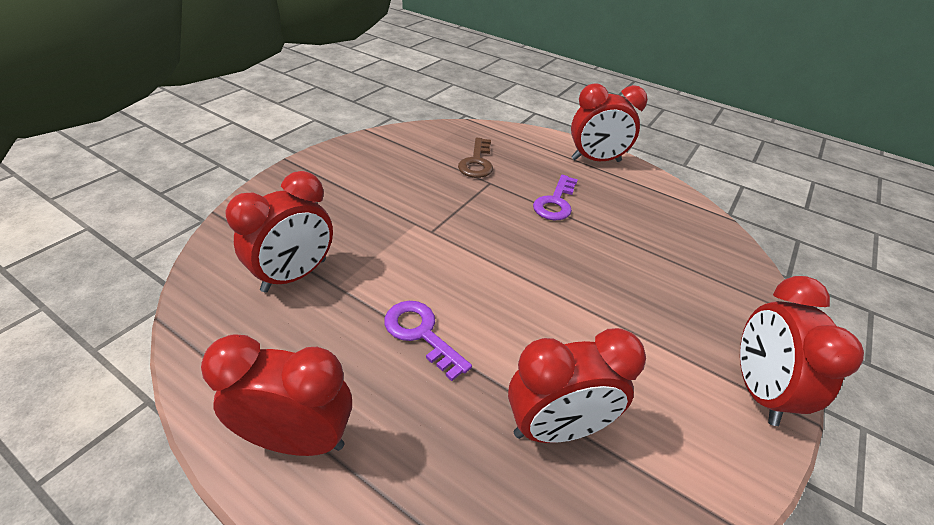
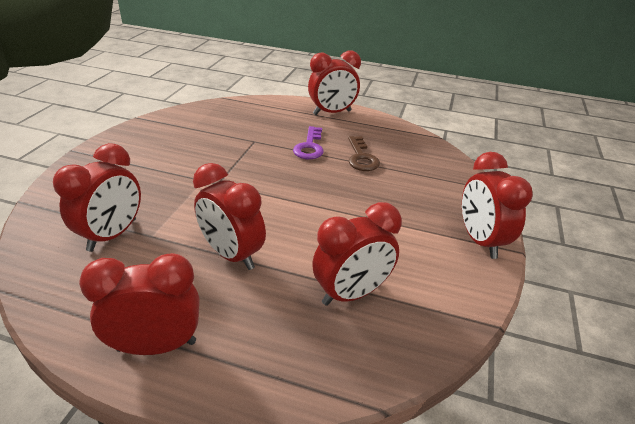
camera: 15 degrees left, 5 degrees down
purple key [384,301,472,381] -> red clock [193,163,266,270]
brown key [458,138,493,178] -> brown key moved to [348,136,380,171]

